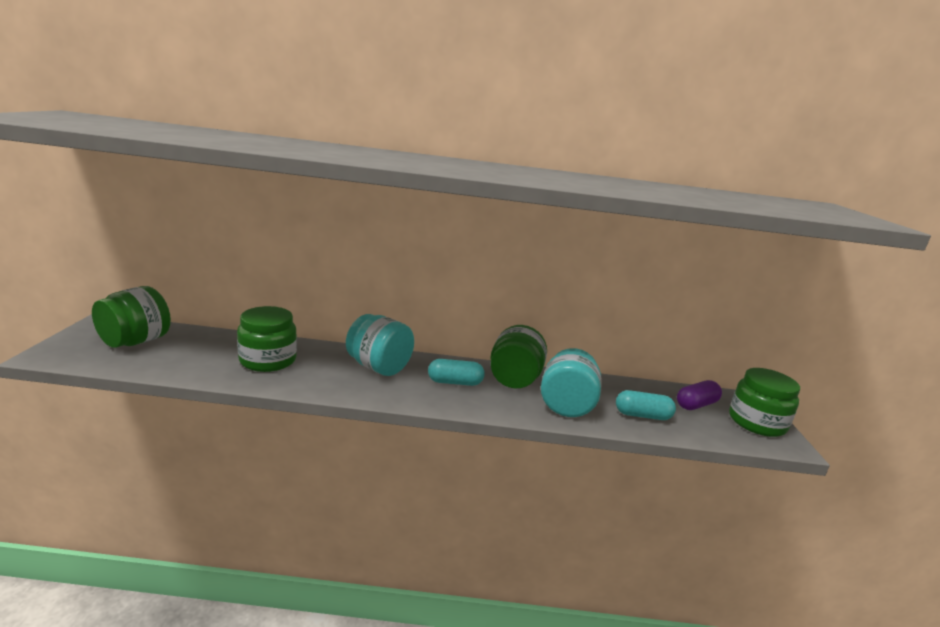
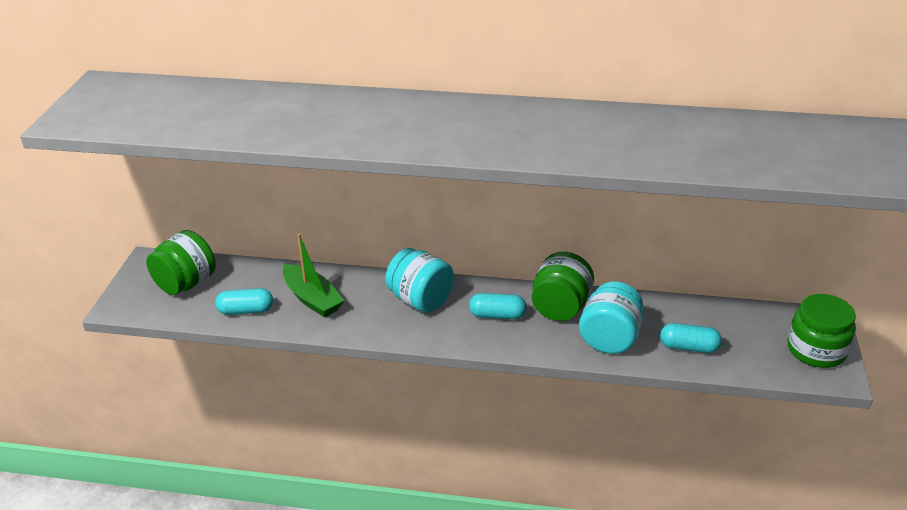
camera: 10 degrees right, 15 degrees up
green jar [237,306,297,372] -> green boat [283,234,345,318]
purple capsule [677,380,722,410] -> none
none -> turquoise capsule [215,288,273,315]

